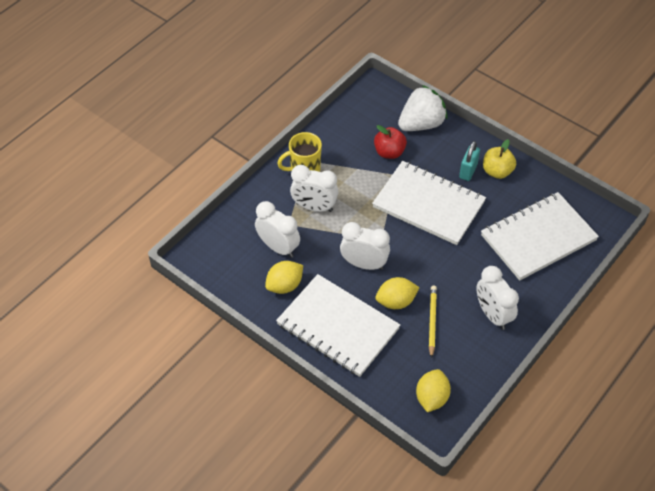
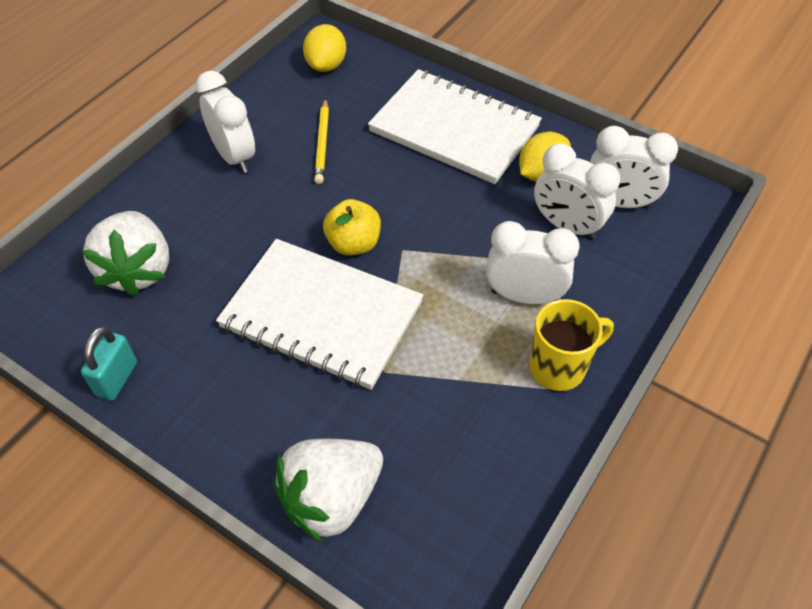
camera: 175 degrees right, 0 degrees up
white clock [340,222,390,270] -> white clock moved to [590,126,678,208]
red apple [374,125,407,159] -> none
yellow lemon [375,277,420,309] -> none
turquoise padlock [459,141,480,181] -> turquoise padlock moved to [81,326,137,401]
white notebook [481,192,599,281] -> white strawberry [82,211,169,296]
yellow apple [483,139,516,179] -> yellow apple moved to [323,199,381,256]

